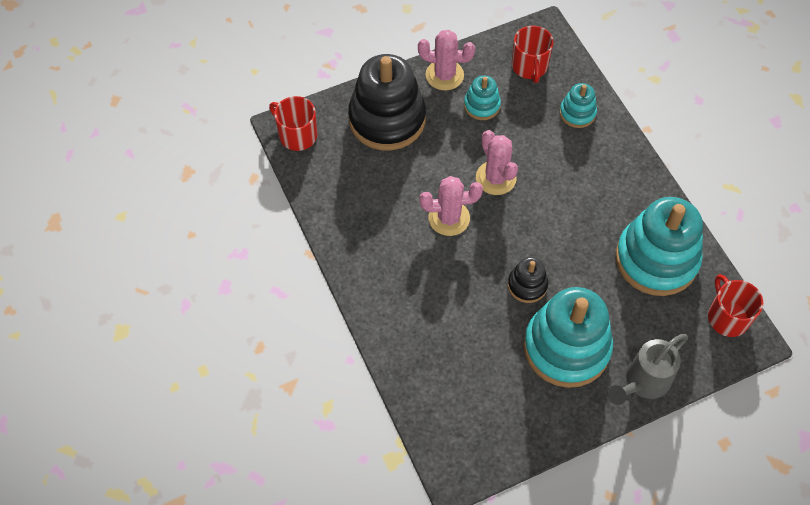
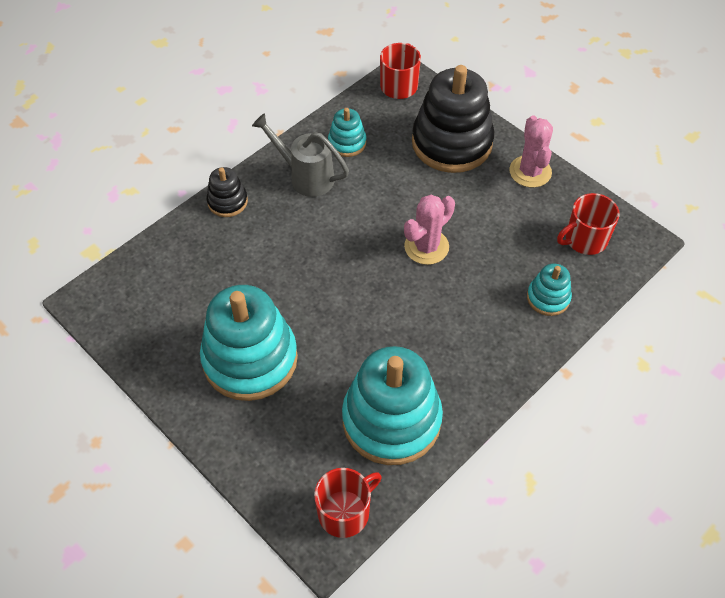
camera: 70 degrees right, 5 degrees down
pink cactus [419,176,483,236] -> none
turquoise stacking toy [464,75,501,120] -> turquoise stacking toy moved to [328,108,367,157]
black stacking toy [508,257,548,303] -> black stacking toy moved to [207,167,248,217]
grey watering can [608,334,688,405] -> grey watering can moved to [252,113,349,197]

